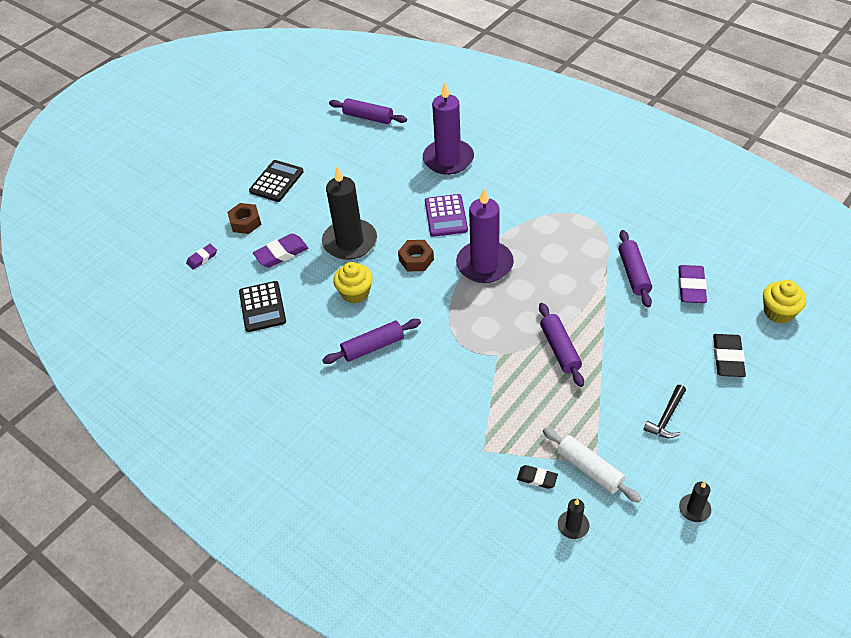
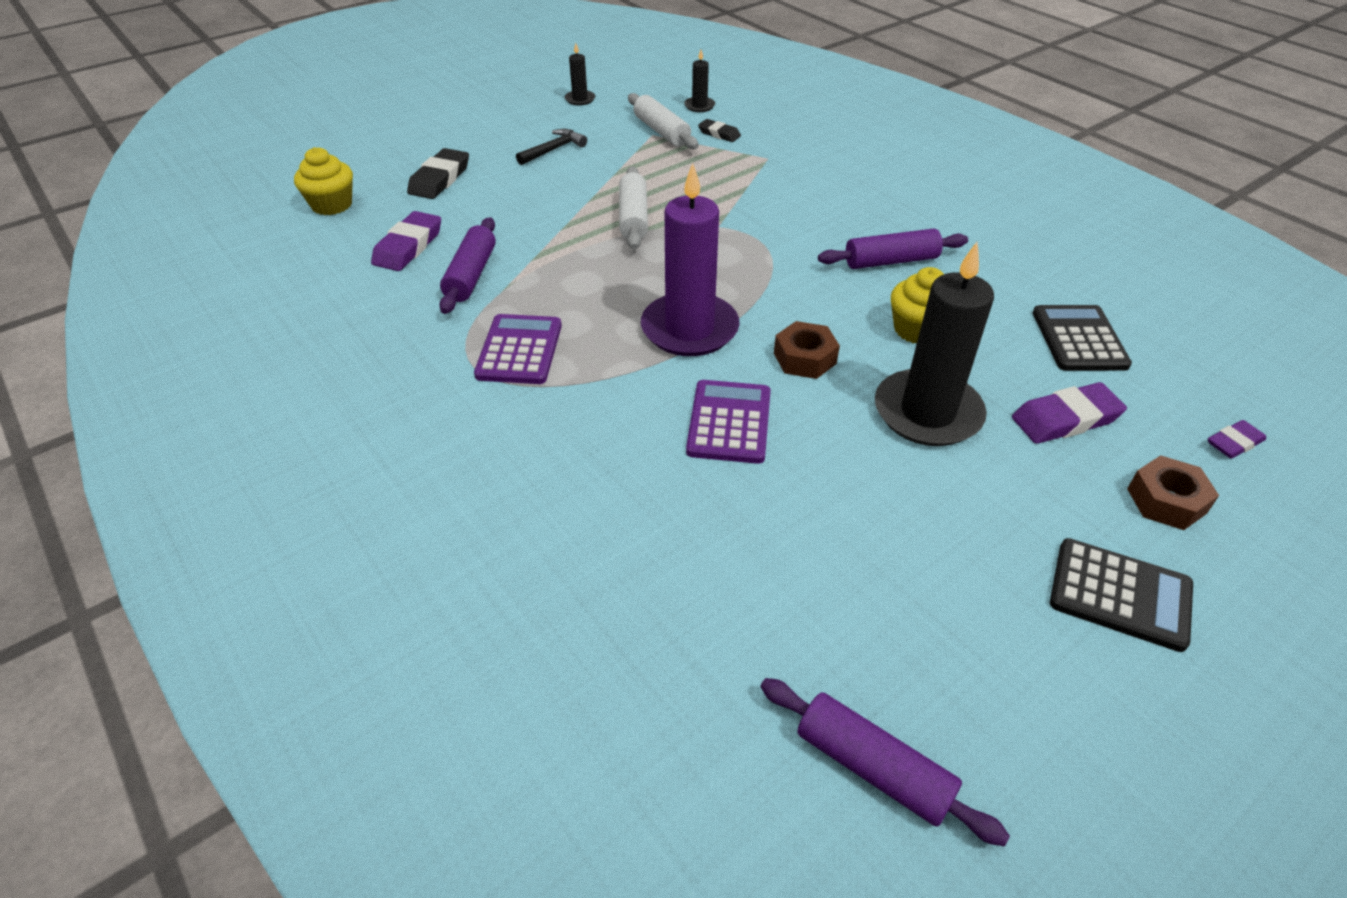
camera: 170 degrees left, 5 degrees down
black calculator [249,160,304,202] -> black calculator turned 105 degrees counterclockwise [1050,538,1193,652]
purple candle [423,83,474,175] -> none
purple rolling pin [539,303,584,387] -> white rolling pin [619,166,648,249]
none -> purple calculator [474,314,562,384]

